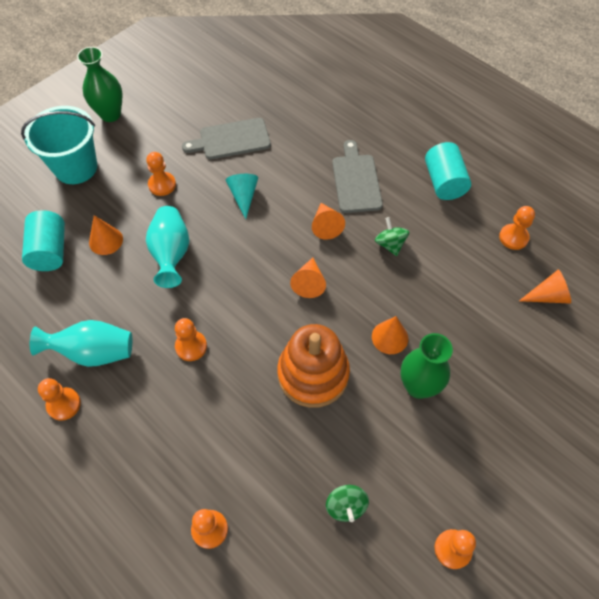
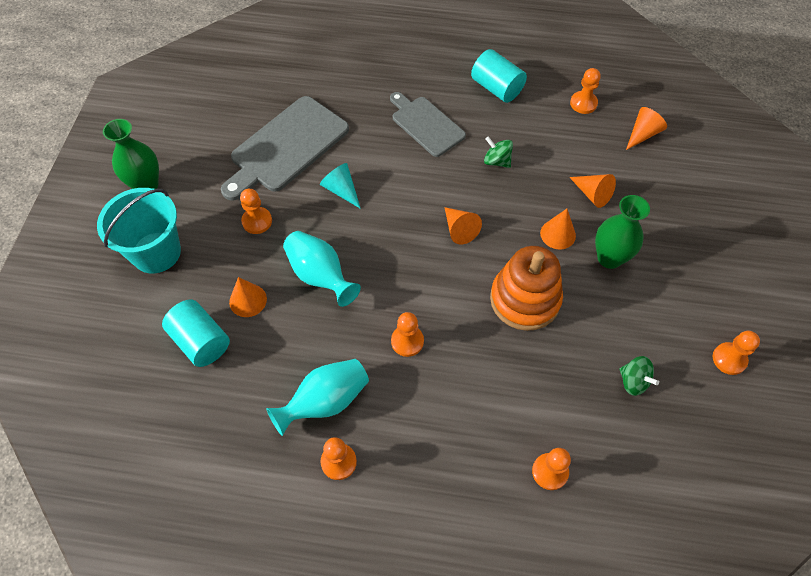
camera: 35 degrees left, 0 degrees up
grey cutting board [182,118,271,159] -> grey cutting board [221,96,349,201], size x1.55
orange cone [312,203,345,240] -> orange cone moved to [569,174,616,208]

